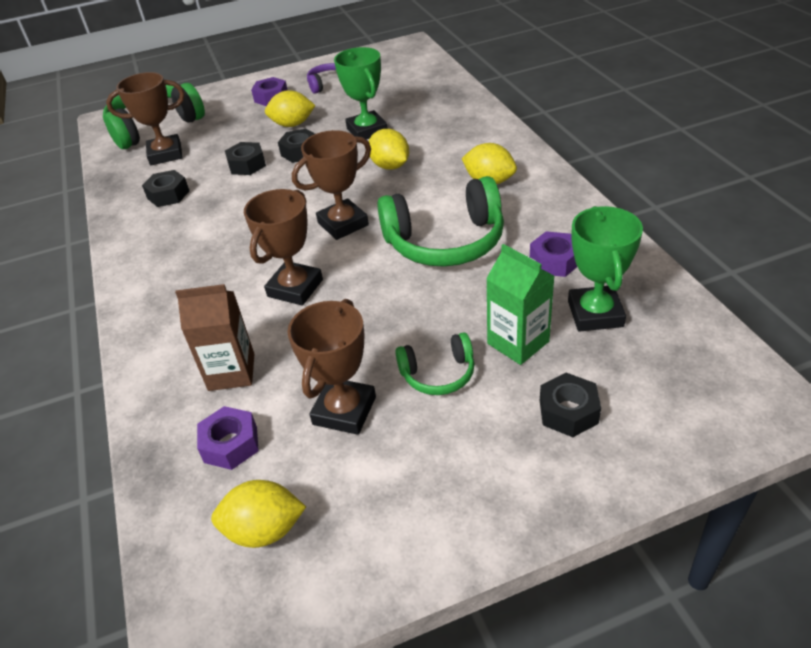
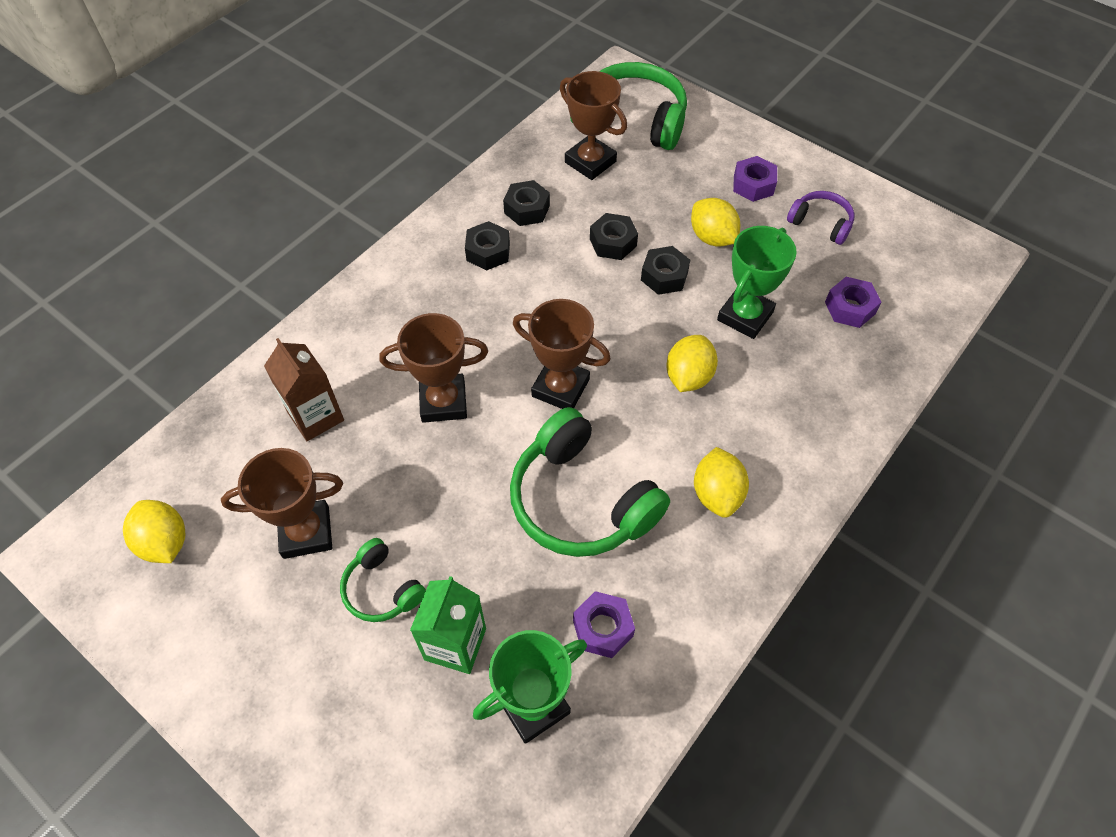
camera: 55 degrees right, 15 degrees up
purple nut [197,406,259,470] -> purple nut moved to [825,277,881,328]
black nut [540,373,601,437] -> black nut moved to [465,221,510,271]

